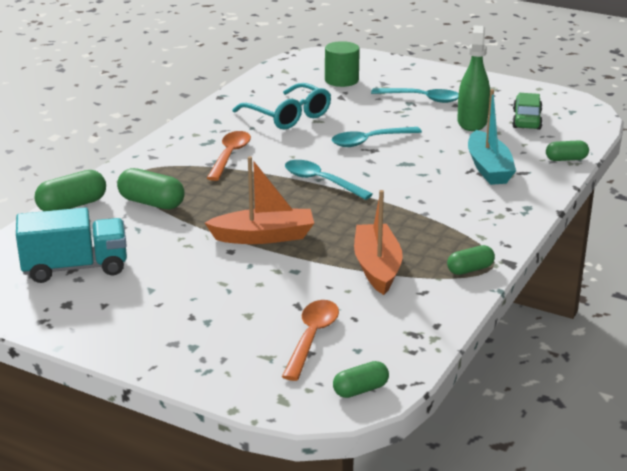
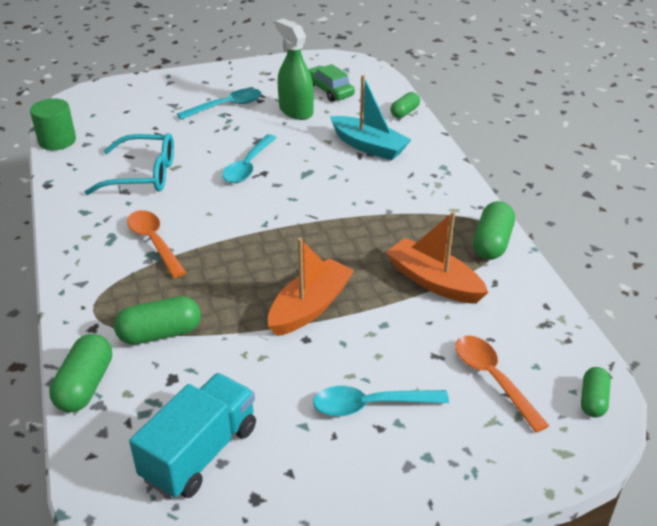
camera: 45 degrees left, 10 degrees up
turquoise spoon [285,160,373,200] -> turquoise spoon moved to [313,386,449,416]
green cylinder [325,41,360,87] -> green cylinder moved to [30,98,76,150]
green capsule [447,245,495,275] -> green capsule [473,201,515,260], size x1.57

